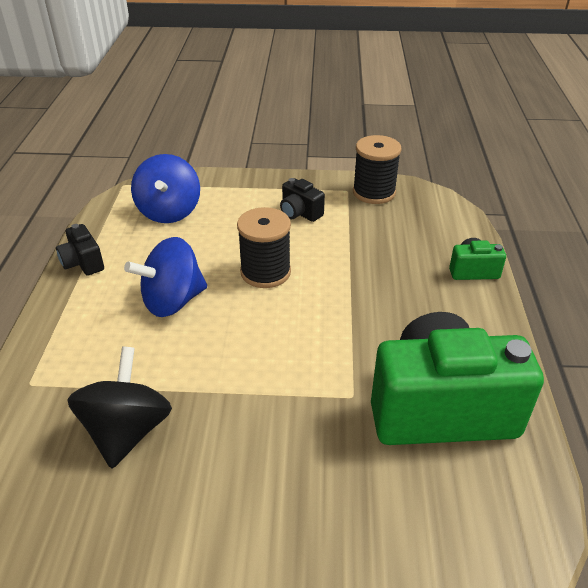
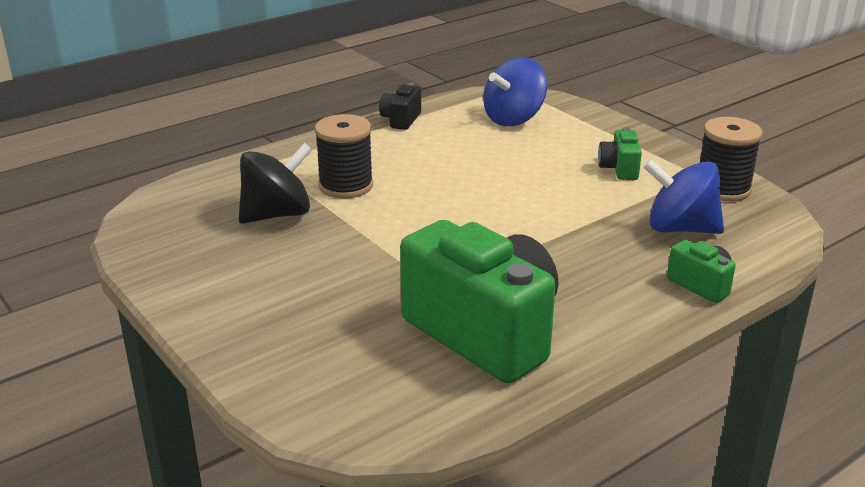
camera: 50 degrees right, 10 degrees down
blue spinning top [124,237,207,317] -> blue spinning top moved to [643,159,724,234]
black spool [237,207,291,288] -> black spool moved to [315,114,373,199]
black camera [280,178,325,222] -> green camera [598,127,642,180]

